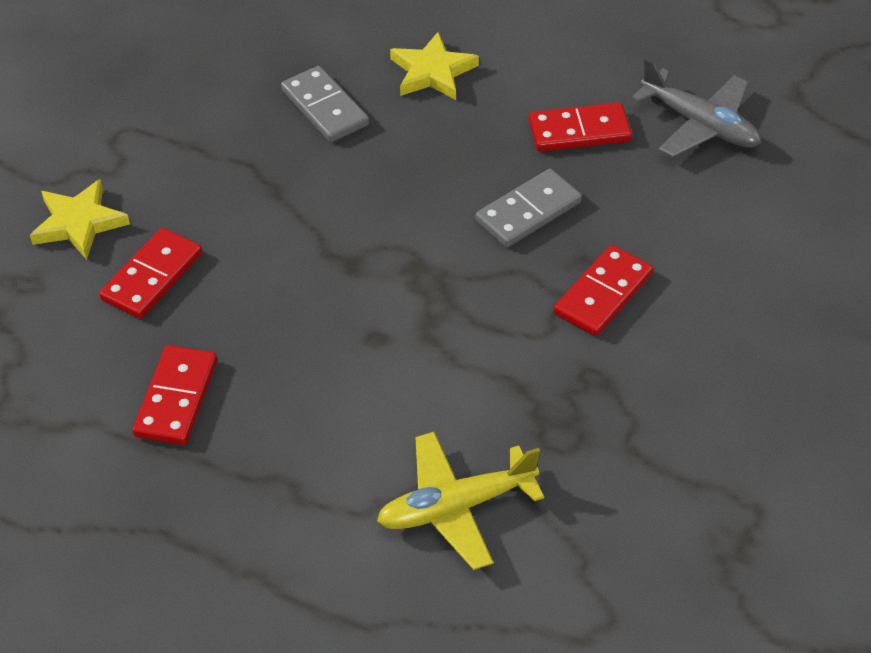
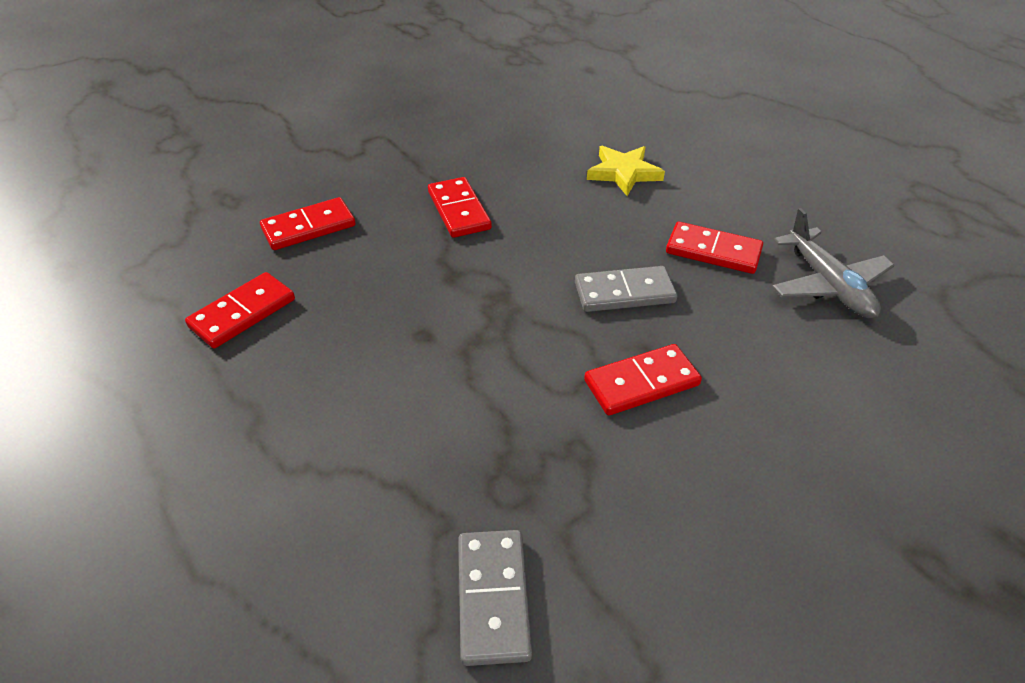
camera: 30 degrees right, 5 degrees down
yellow star [30,179,130,260] -> none
grey domino [281,66,369,142] -> grey domino moved to [458,530,532,666]
yellow plane [377,432,544,570] -> none
none -> red domino [428,177,492,238]

